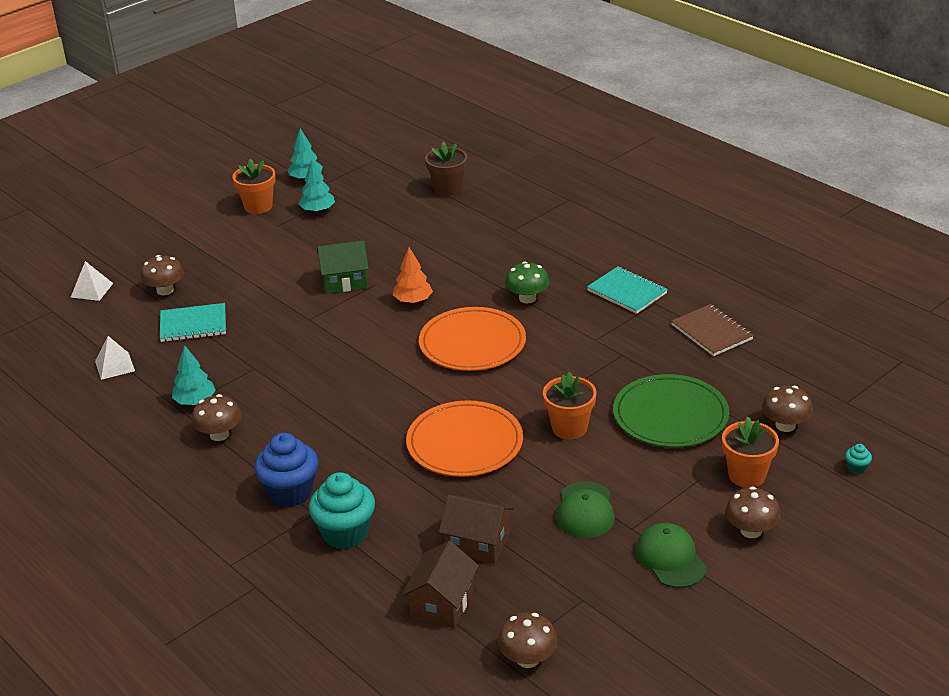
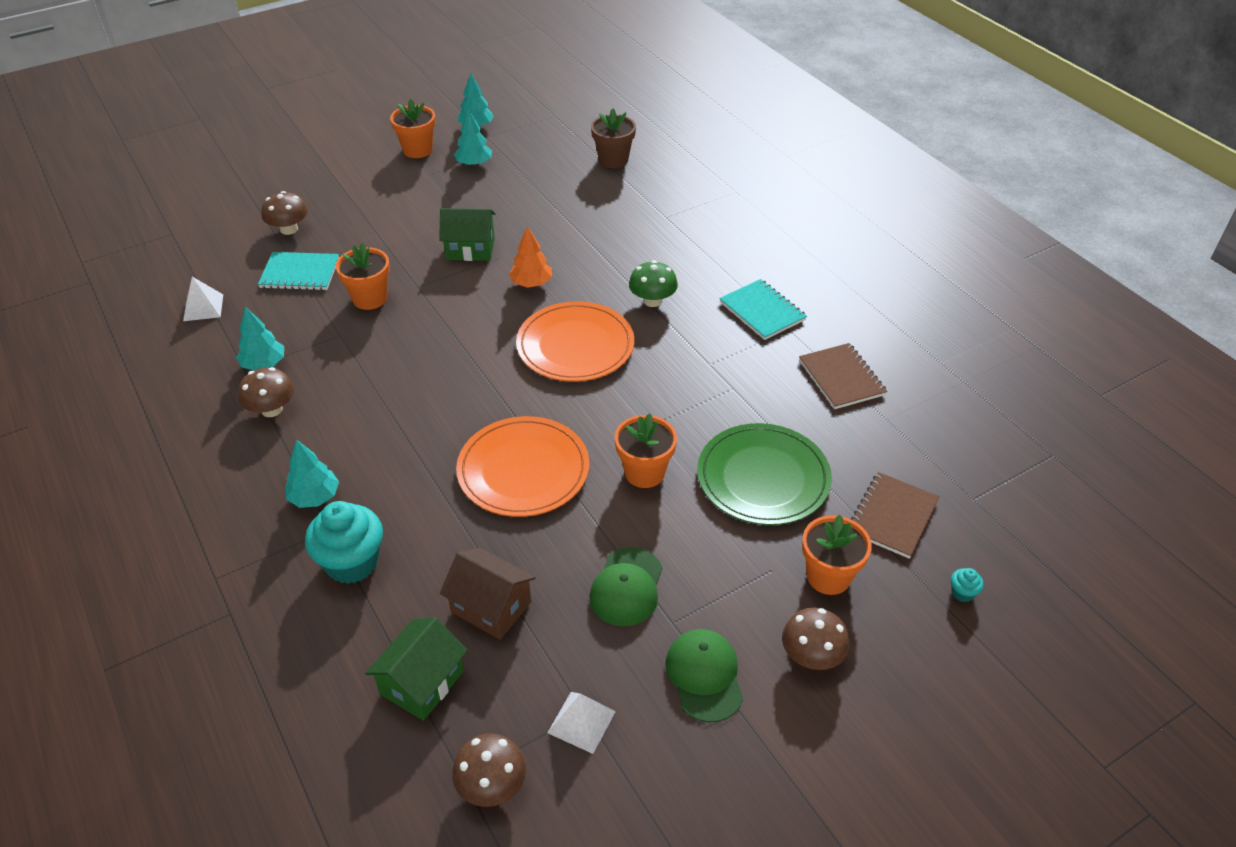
camera: 10 degrees right, 10 degrees up
white pyramid [71,261,113,301] -> white pyramid moved to [548,692,616,754]
blue cupcake [254,433,318,507] -> turquoise tree [285,439,339,508]
brown house [402,541,479,628] -> green house [365,617,468,721]
brown mushroom [762,386,813,432] -> brown notebook [851,472,940,559]
none -> orange flower pot [336,242,390,310]

